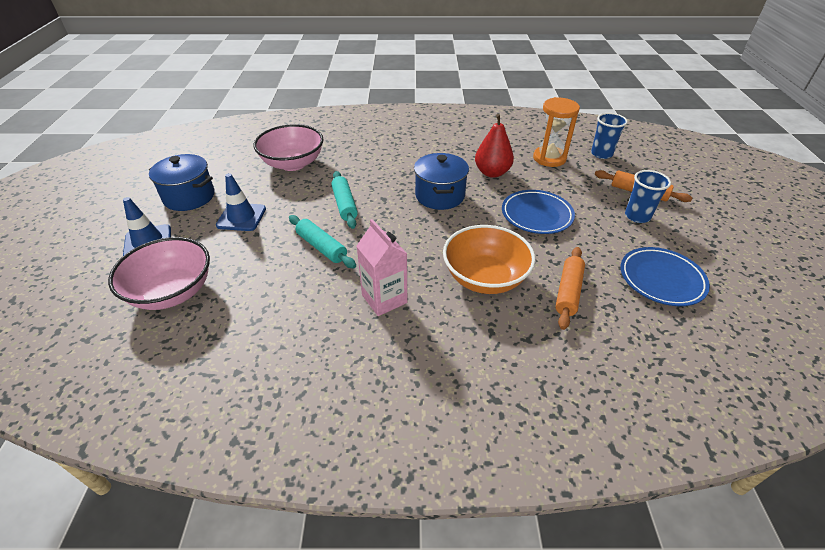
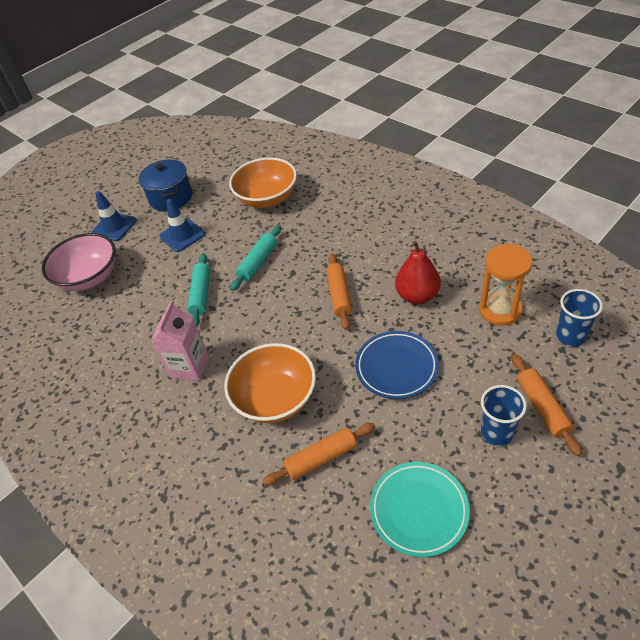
camera: 50 degrees right, 5 degrees up
pink bowl [254,124,323,171] -> orange bowl [229,158,297,208]
blue pot [414,153,469,210] -> orange rolling pin [326,253,352,330]
blue plate [621,247,710,306] -> turquoise plate [370,462,470,557]

